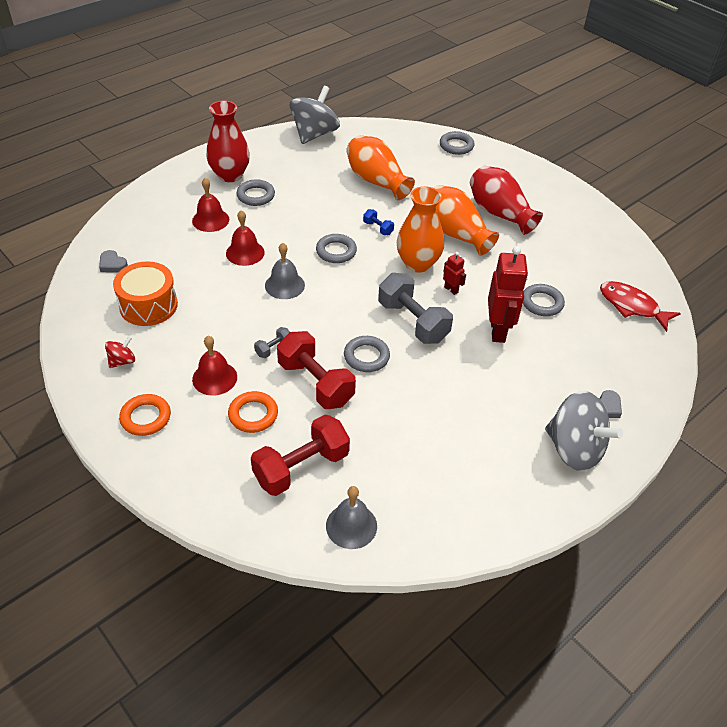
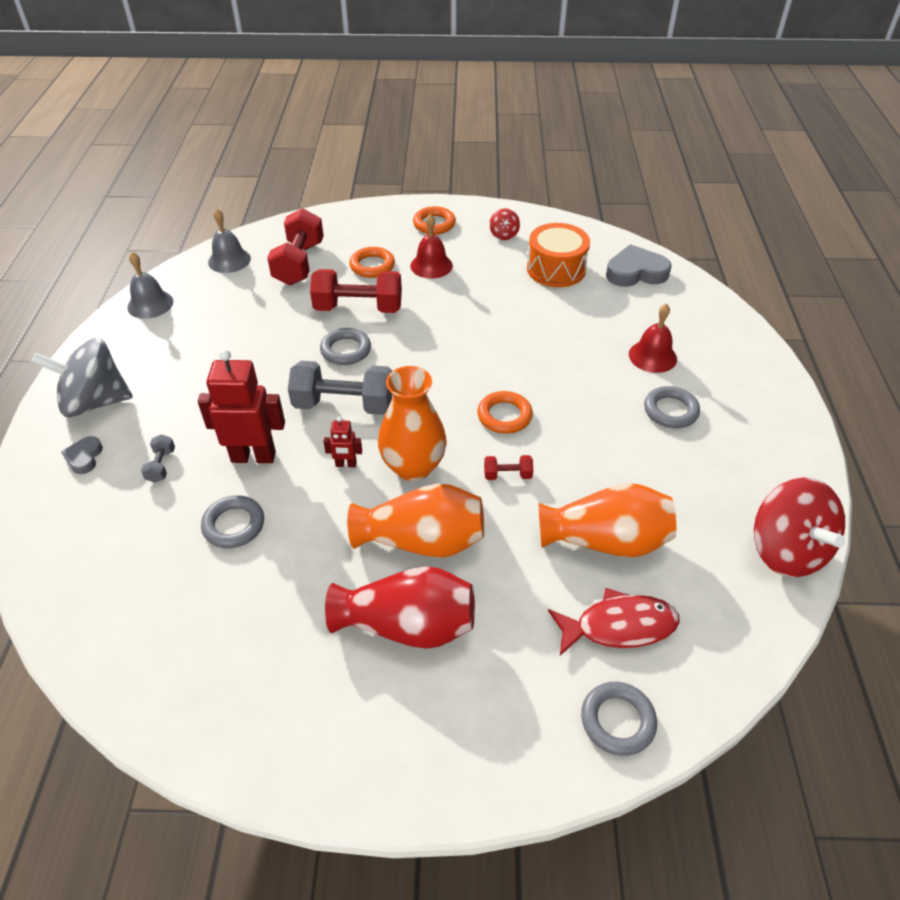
camera: 135 degrees right, 0 degrees up
grey heart [99,250,128,273] -> grey heart [606,244,672,287], size x1.85
red vase [206,101,250,182] -> none
red bell [226,210,265,266] -> none
grey dumbbell [254,327,290,358] -> grey dumbbell moved to [141,434,175,483]
grey bell [265,243,305,299] -> grey bell moved to [127,252,173,319]
grey spinning top [290,86,340,144] -> red spinning top [754,477,846,577]
grey ring [316,234,357,263] -> orange ring [477,391,533,434]
blue dumbbell [363,209,394,235] -> red dumbbell [484,455,533,480]
red robot [488,246,528,343] -> red robot turned 135 degrees clockwise [198,349,285,463]
red fish [600,281,681,332] -> red fish moved to [548,588,680,656]

